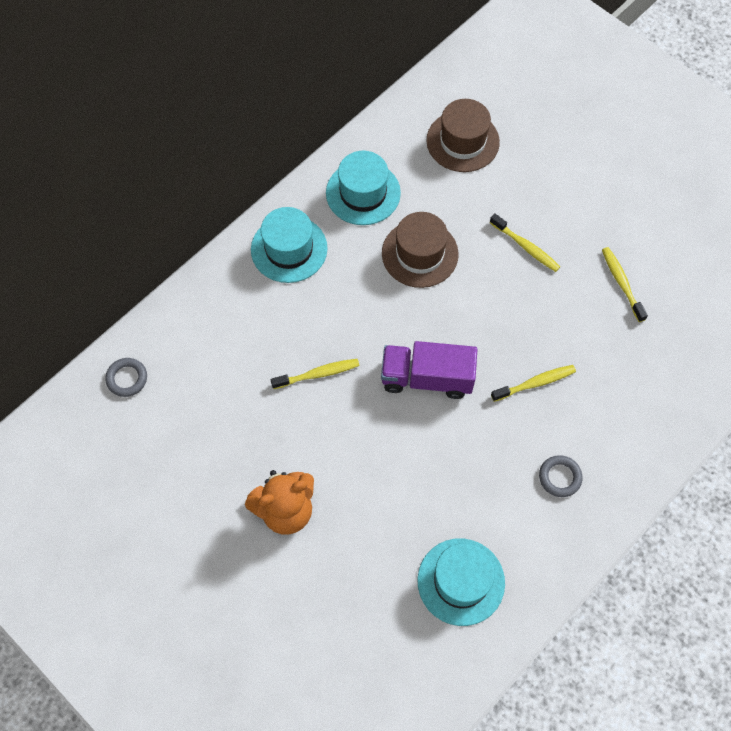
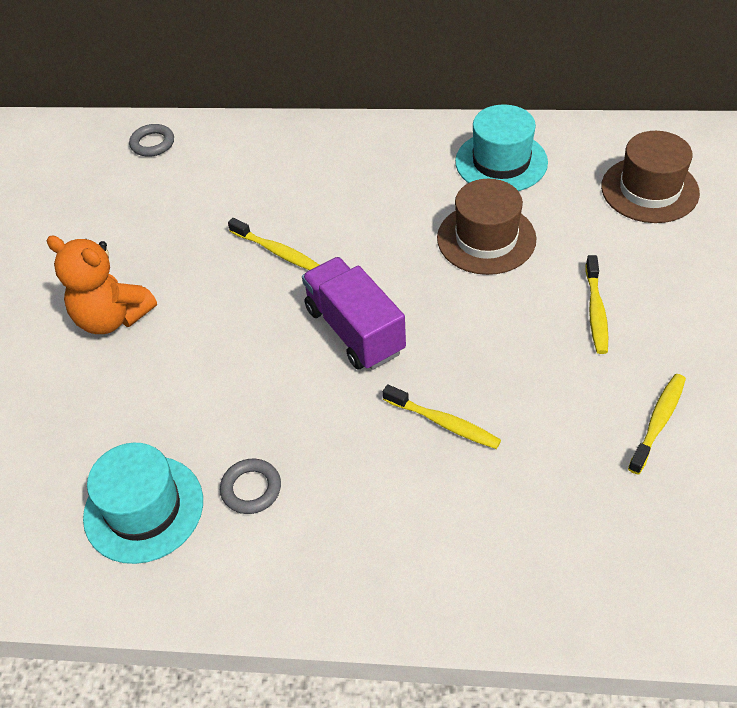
camera: 55 degrees right, 15 degrees down
turquoise hat [251,207,328,283] -> none
grey ring [539,455,582,497] -> grey ring moved to [220,459,281,514]

